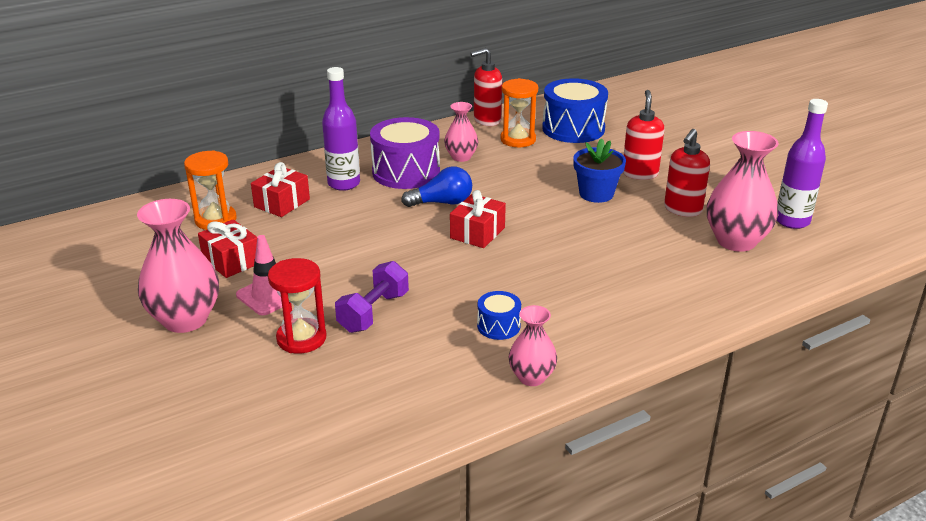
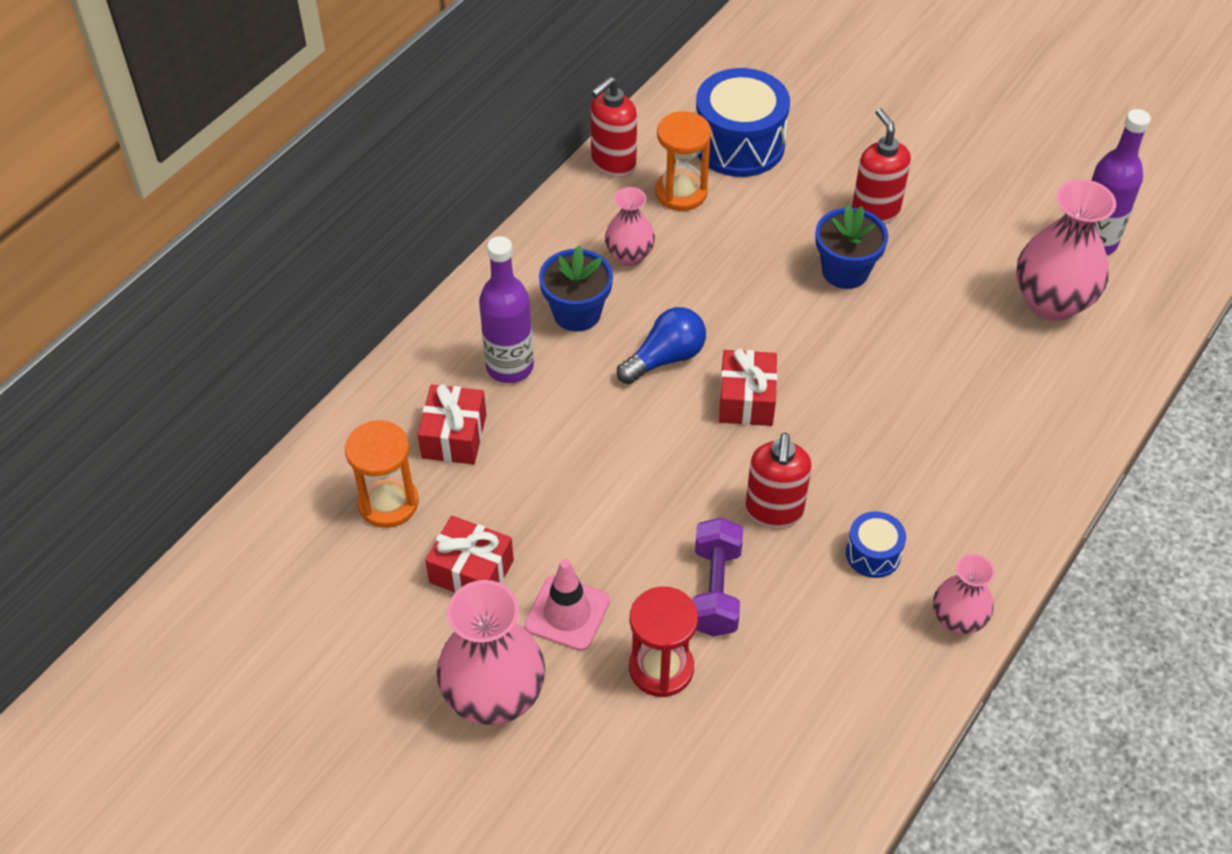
camera: 25 degrees left, 20 degrees up
purple drum [370,117,440,189] -> blue flower pot [539,246,613,332]
red soap dispenser [664,129,710,217] -> red soap dispenser moved to [745,433,812,529]

